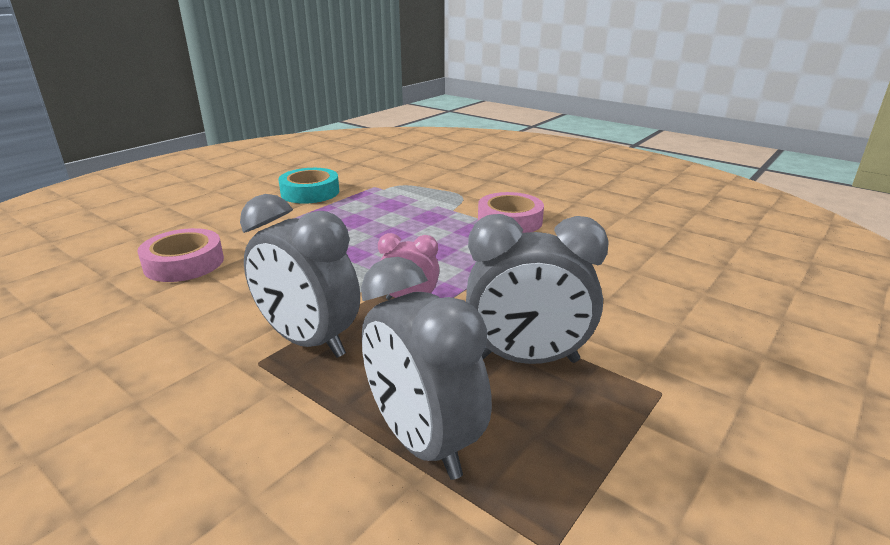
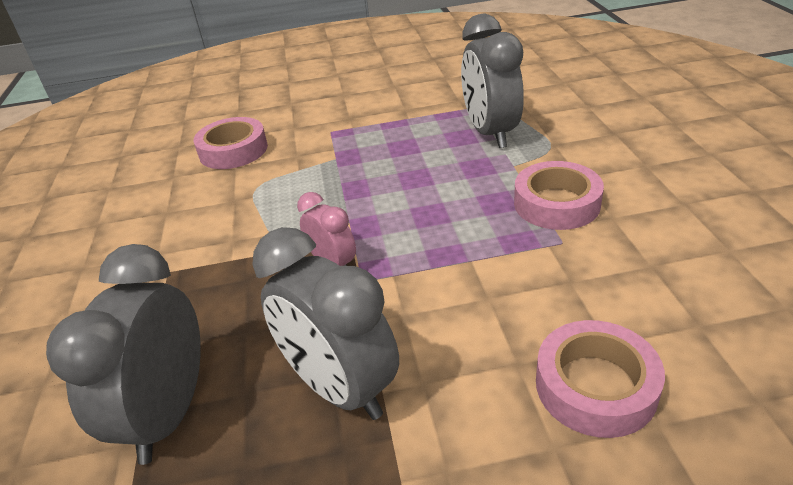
camera: 45 degrees right, 10 degrees up
grey clock [240,194,360,358] -> grey clock moved to [461,14,524,148]
turquoise tape [278,168,339,204] -> none
none -> pink tape [536,320,665,438]

